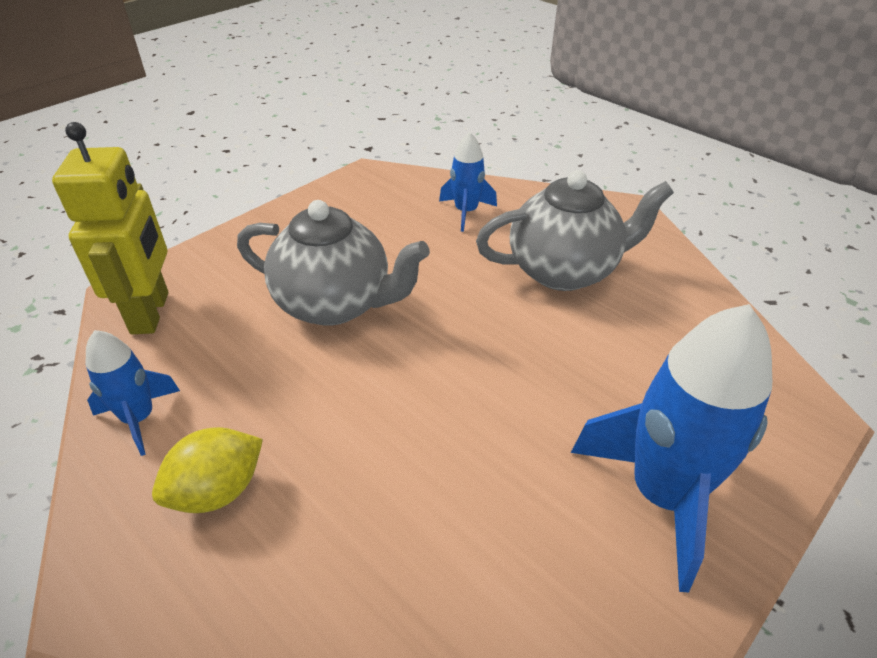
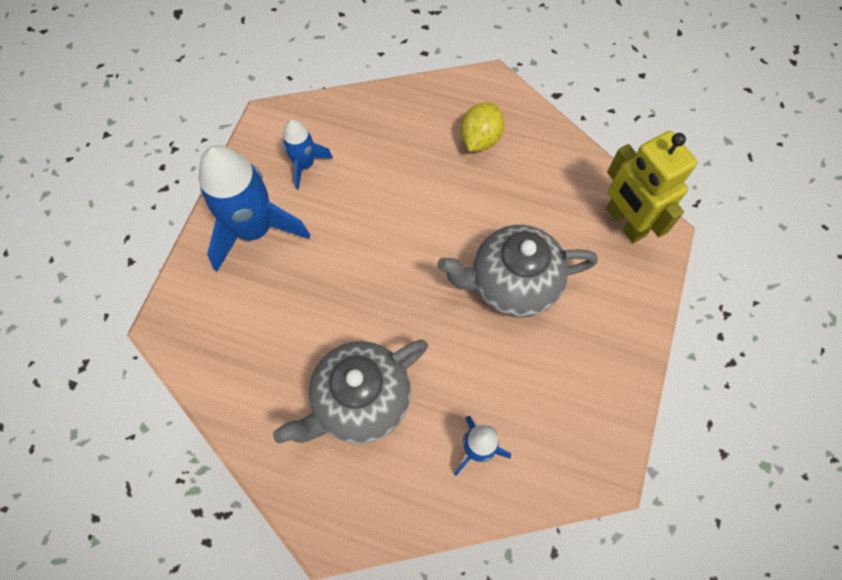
camera: 155 degrees right, 25 degrees up
blue rocket [85,330,180,456] -> blue rocket moved to [282,120,333,190]

